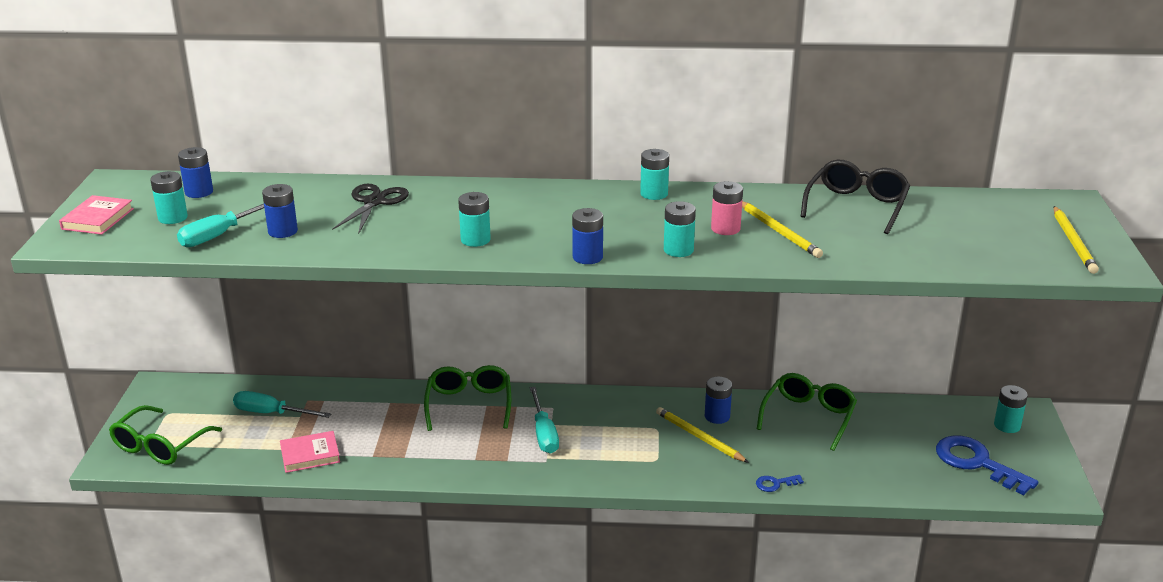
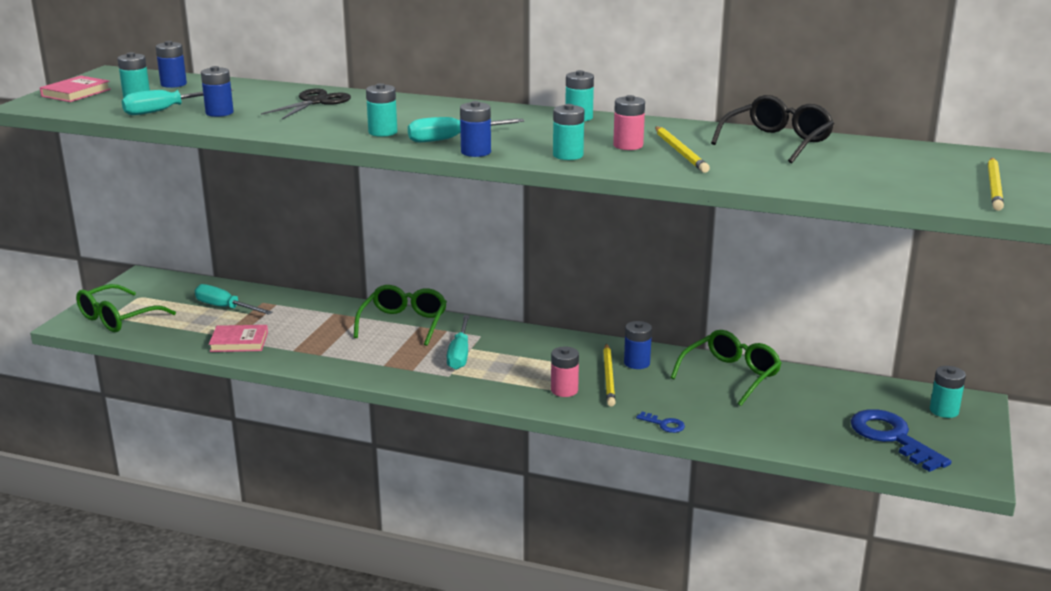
camera: 15 degrees right, 5 degrees down
yellow pencil [656,407,749,463] -> yellow pencil turned 150 degrees counterclockwise [603,344,616,406]
blue key [756,475,804,492] -> blue key turned 150 degrees counterclockwise [636,412,685,433]
none -> turquoise screwdriver [408,117,525,143]
none -> pink battery [551,347,579,397]

